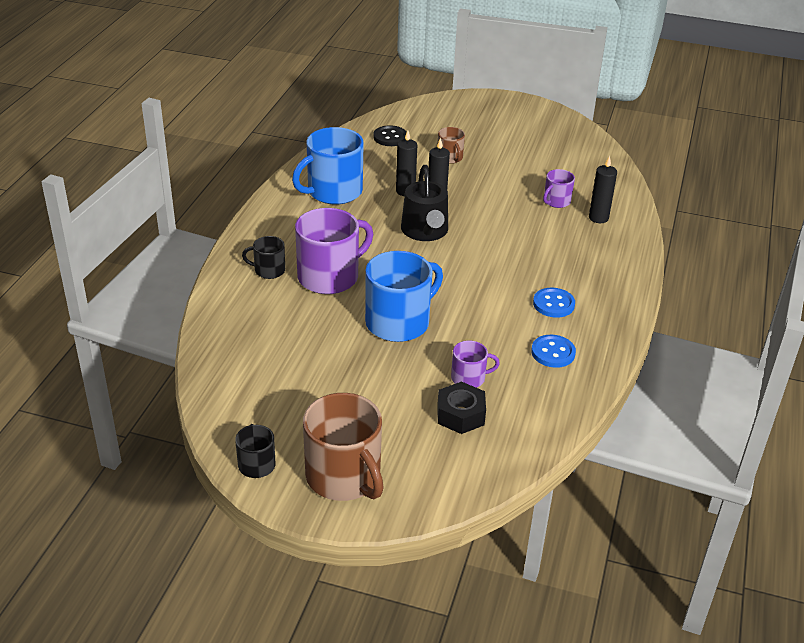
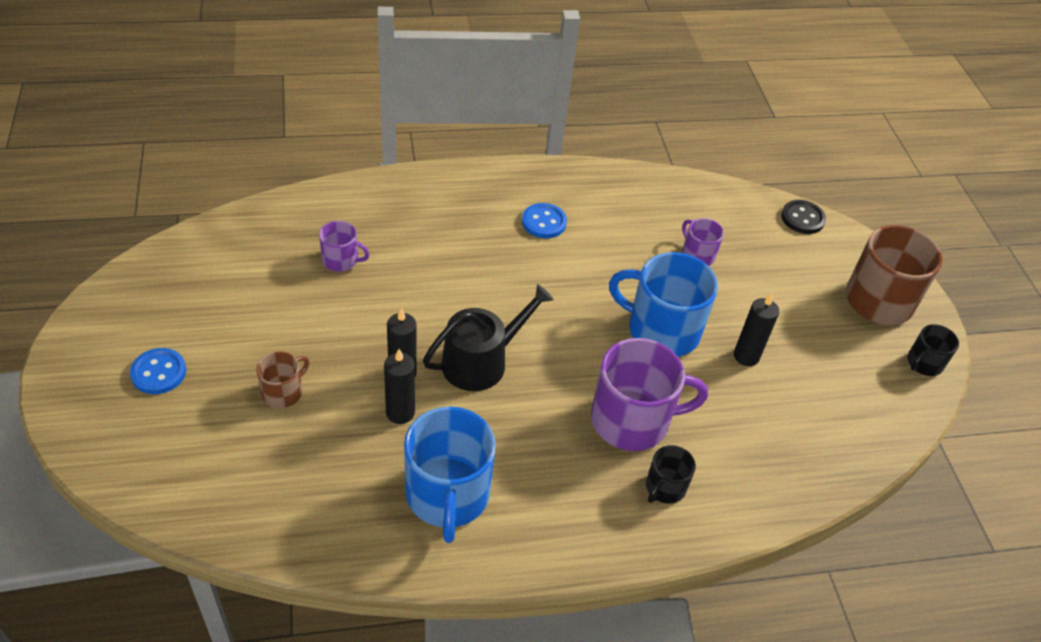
camera: 120 degrees left, 10 degrees up
black mug [242,236,285,279] -> black mug turned 60 degrees clockwise [646,445,696,504]
blue mug [292,127,364,205] -> blue mug turned 60 degrees clockwise [404,406,496,543]
purple mug [295,208,373,294] -> purple mug turned 150 degrees clockwise [591,338,708,451]
black button [374,125,407,146] -> black button moved to [781,200,826,234]
black nut [437,382,486,434] -> none
blue button [531,335,576,368] -> blue button moved to [130,348,186,394]
black candle [589,156,617,223] -> black candle moved to [734,293,779,366]

